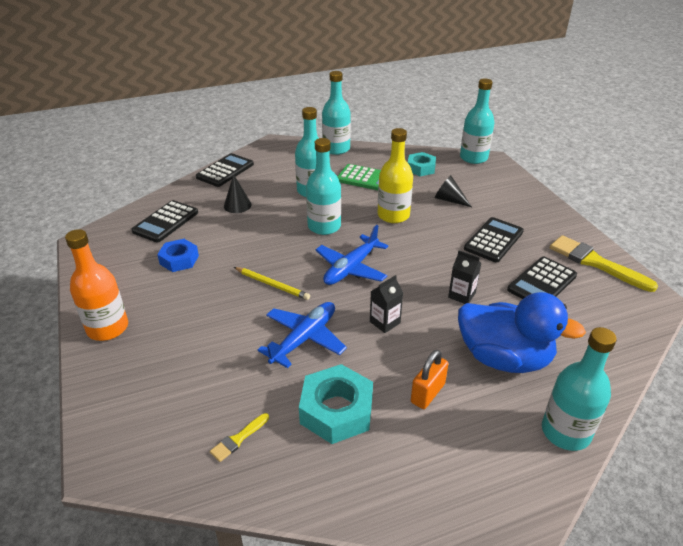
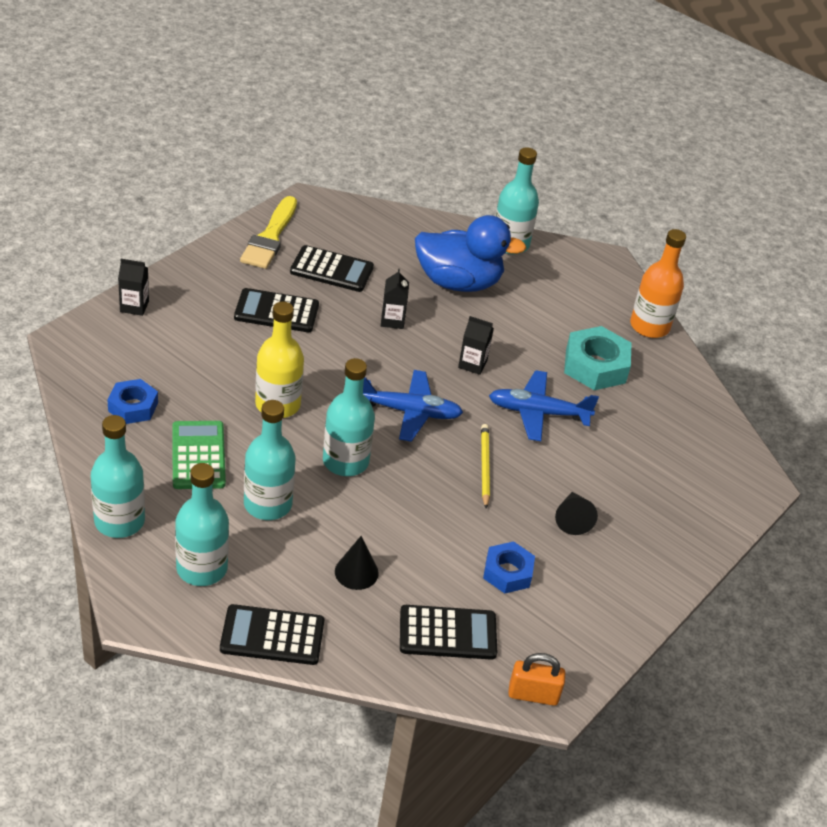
camera: 125 degrees left, 5 degrees up
orange bottle [65,229,128,341] -> orange bottle moved to [630,229,686,338]
yellow brush [210,413,269,462] -> none
turquoise nut [408,152,436,176] -> blue nut [107,379,158,424]
orange padlock [411,350,449,409] -> orange padlock moved to [508,653,565,706]
black cone [435,175,472,207] -> black cone moved to [555,492,598,535]
blue duck [458,292,586,373] -> blue duck turned 105 degrees clockwise [415,215,526,292]
turquoise bottle [460,78,494,164] -> turquoise bottle moved to [175,463,229,586]
none -> black carton [118,259,149,316]

